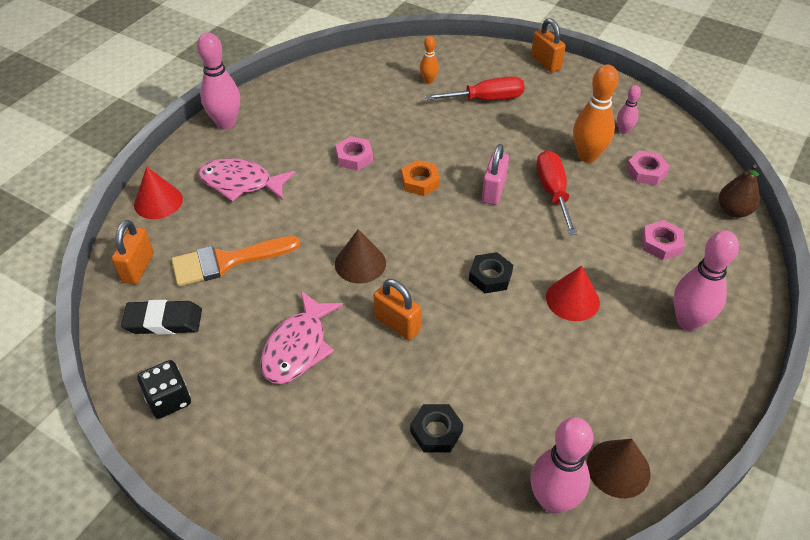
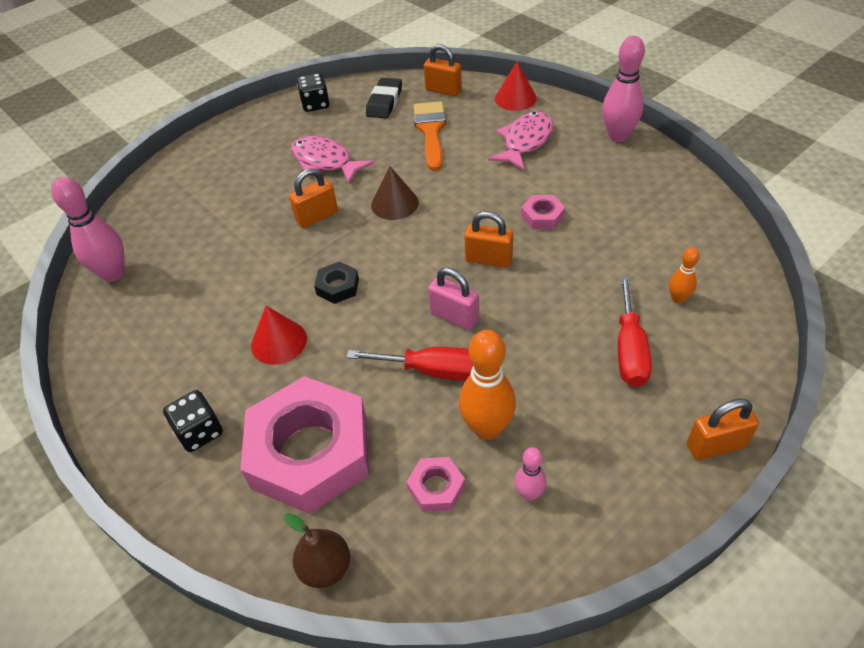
camera: 110 degrees right, 0 degrees up
orange nut [401,160,440,196] -> orange padlock [464,211,513,268]
black nut [410,404,463,453] -> none
brown cone [587,439,651,498] -> none
pink nut [642,220,685,260] -> pink nut [240,376,369,514], size x2.43
pink bowling pin [673,230,739,331] -> black dice [163,390,223,452]

